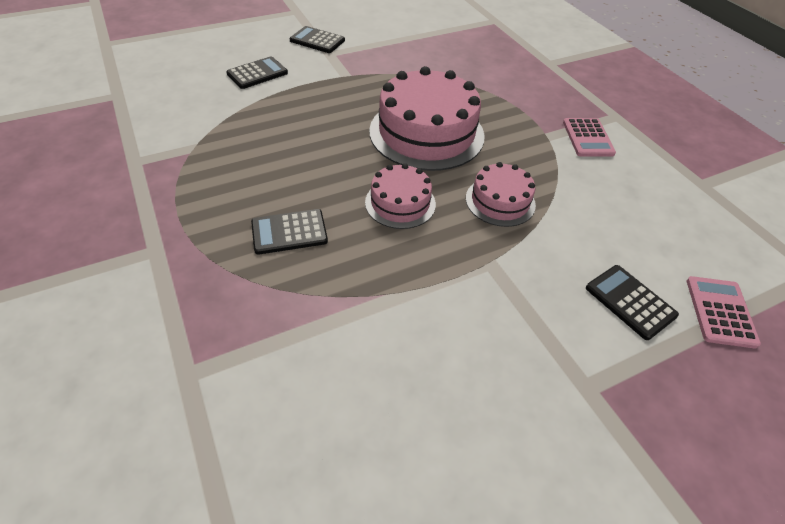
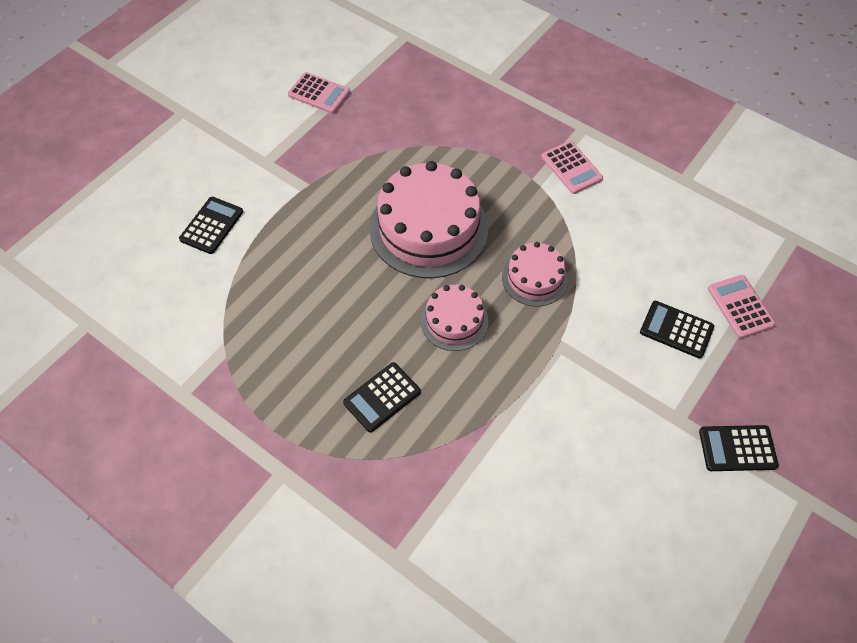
camera: 25 degrees left, 10 degrees up
black calculator [290,26,345,53] -> black calculator moved to [699,425,779,471]
none -> pink calculator [288,72,350,114]

